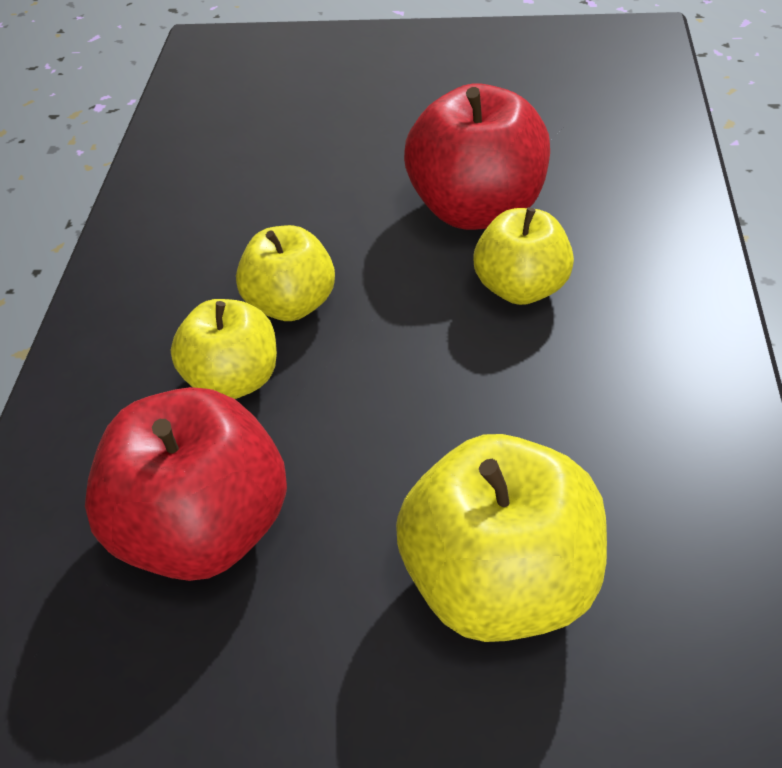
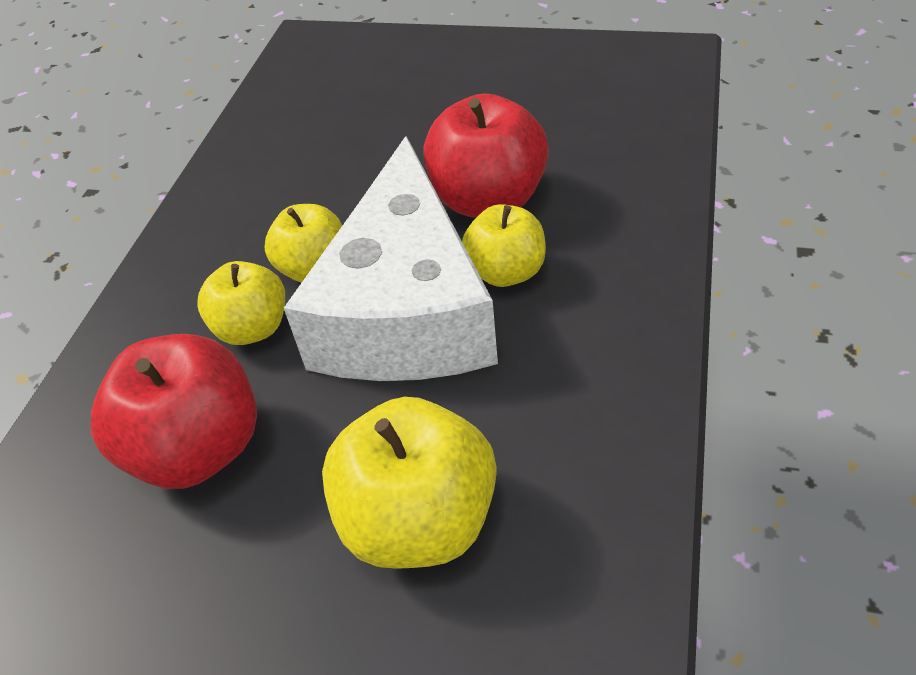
camera: 10 degrees right, 0 degrees up
none -> white cheese [284,136,498,381]

